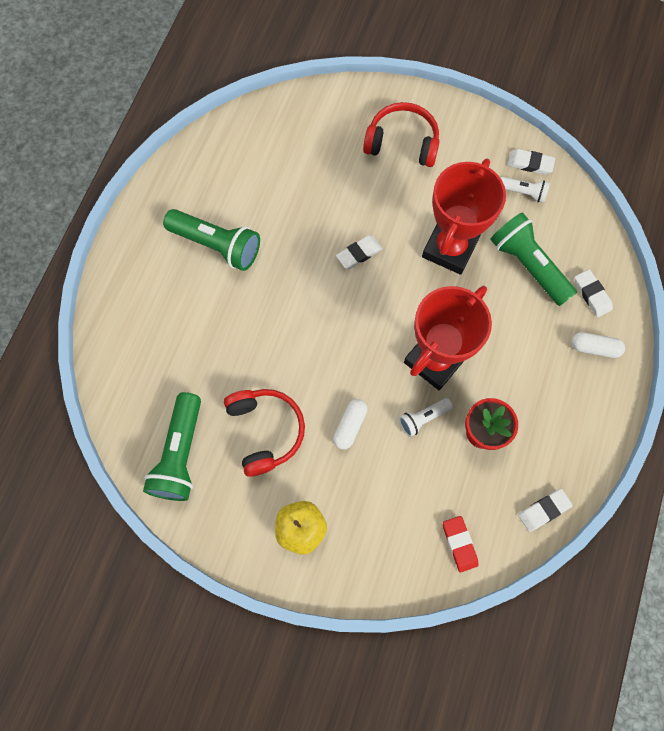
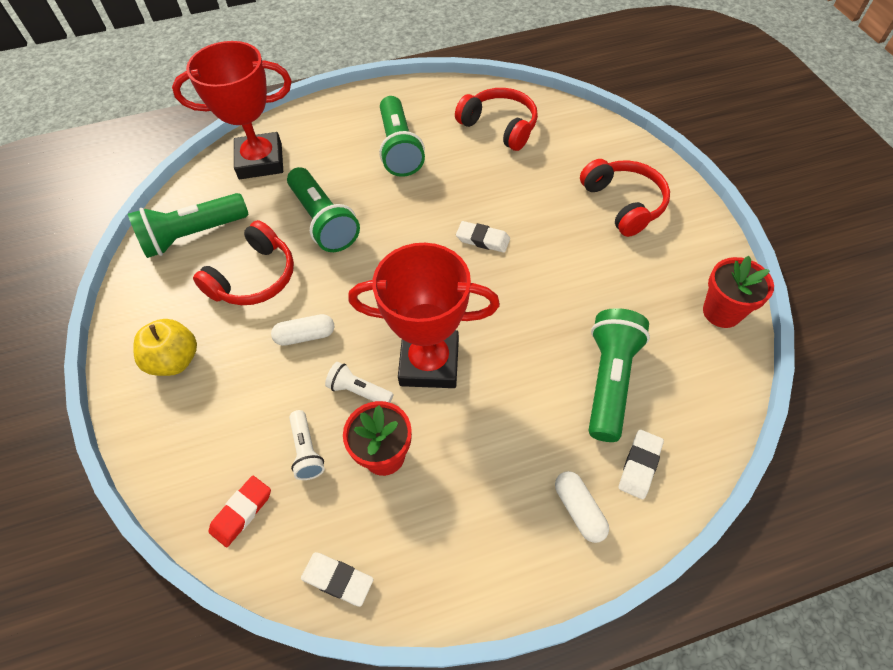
camera: 55 degrees right, 15 degrees down
red trophy [422,159,506,275] -> red trophy moved to [172,41,291,179]
white flashlight [501,177,550,203] -> white flashlight moved to [289,410,325,480]
white eraser [508,149,555,174] -> red flower pot [703,256,774,328]
none -> green flashlight [287,167,360,252]
none -> red headphones [455,88,538,151]

